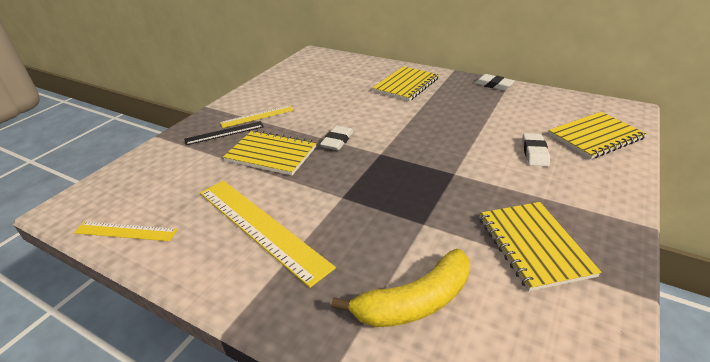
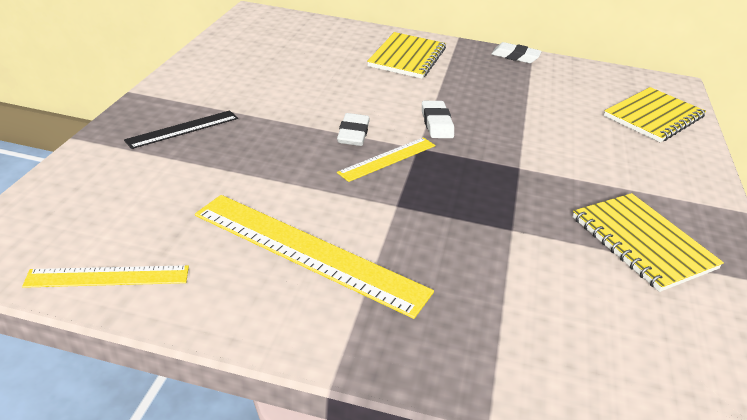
camera: 20 degrees left, 0 degrees up
yellow ruler [220,105,294,128] -> yellow ruler moved to [337,138,436,182]
yellow notebook [223,130,317,175] -> none
yellow banana [332,249,470,327] -> none
white eraser [522,133,550,166] -> white eraser moved to [422,101,454,138]

